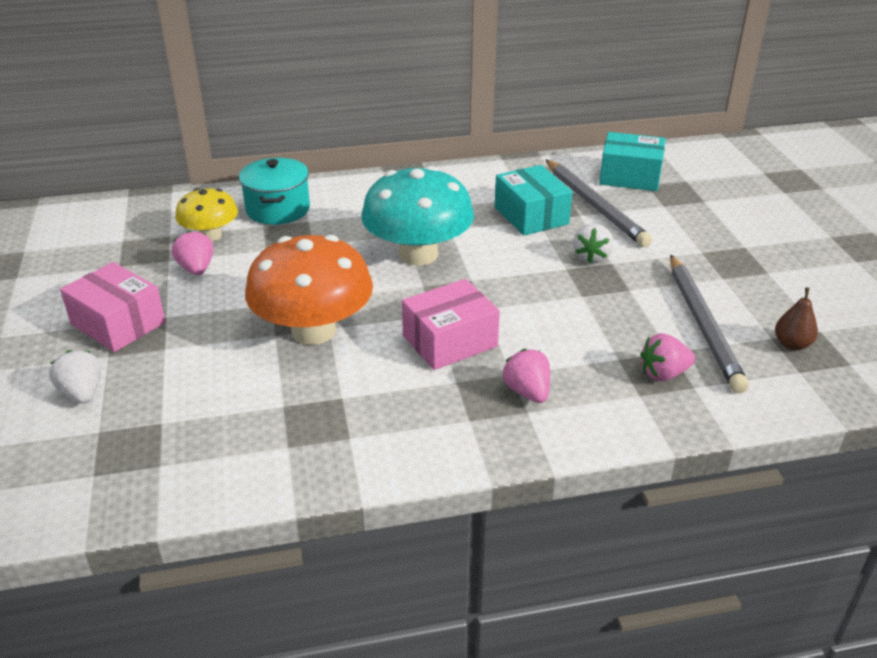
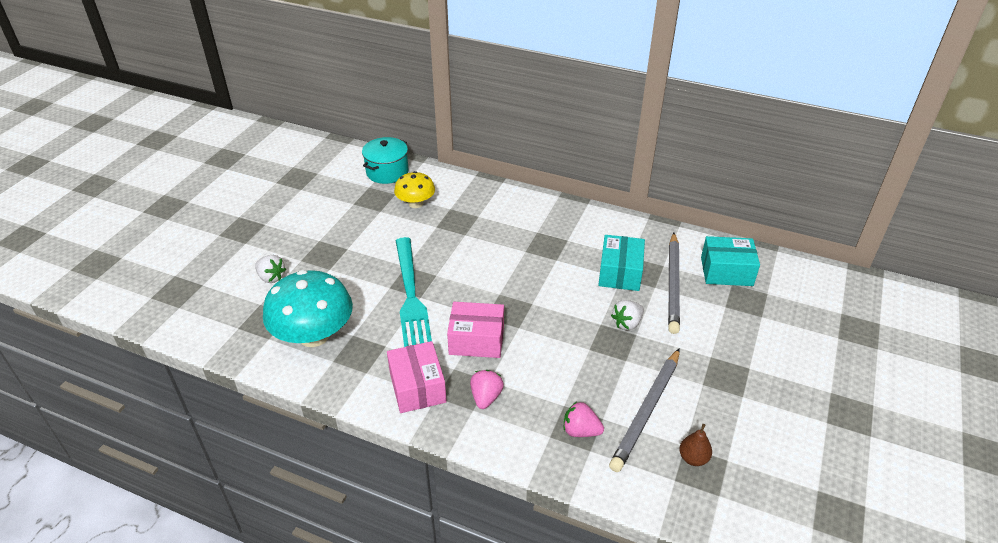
camera: 35 degrees right, 5 degrees up
white strawberry [49,350,101,404] -> white strawberry turned 120 degrees clockwise [255,255,286,283]
pink box [60,262,166,352] -> pink box moved to [387,341,447,413]
pink strawberry [172,230,213,275] -> none
turquoise pot [239,158,310,225] -> turquoise pot moved to [362,137,409,184]
orange mushroom [245,235,373,345] -> turquoise fork [395,237,432,347]
turquoise mushroom [361,166,474,266] -> turquoise mushroom moved to [263,270,353,347]
turquoise box [599,132,665,191] -> turquoise box turned 45 degrees counterclockwise [701,236,760,286]

